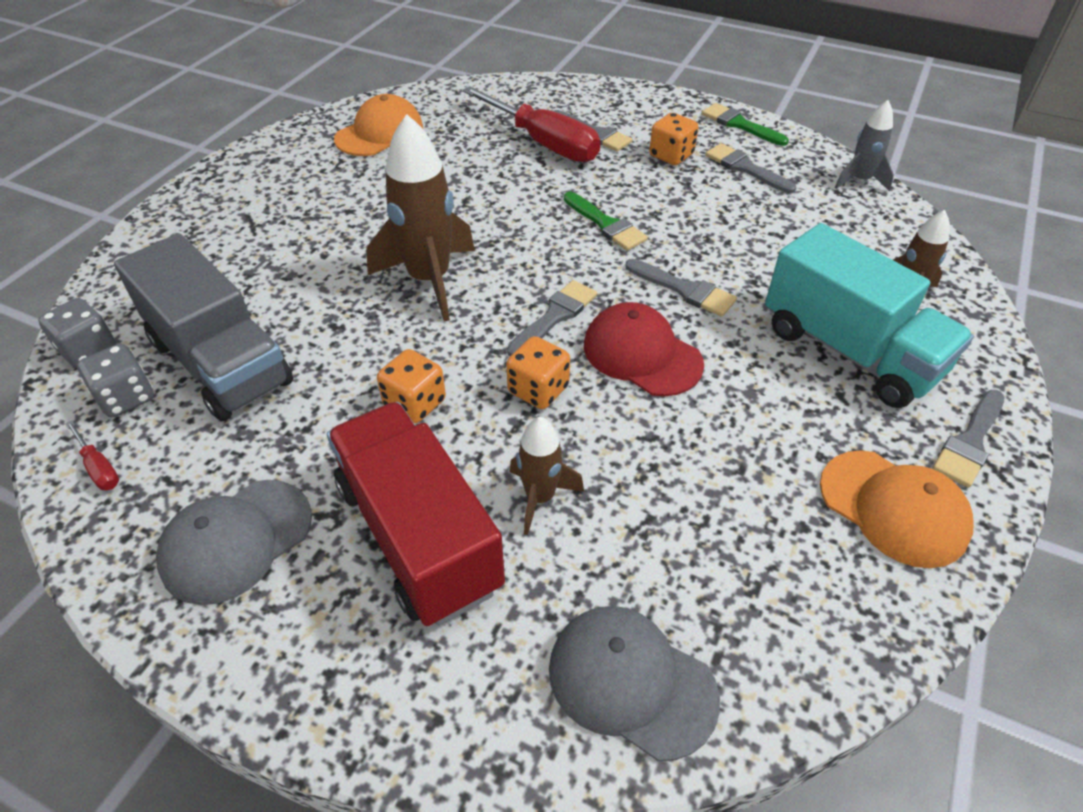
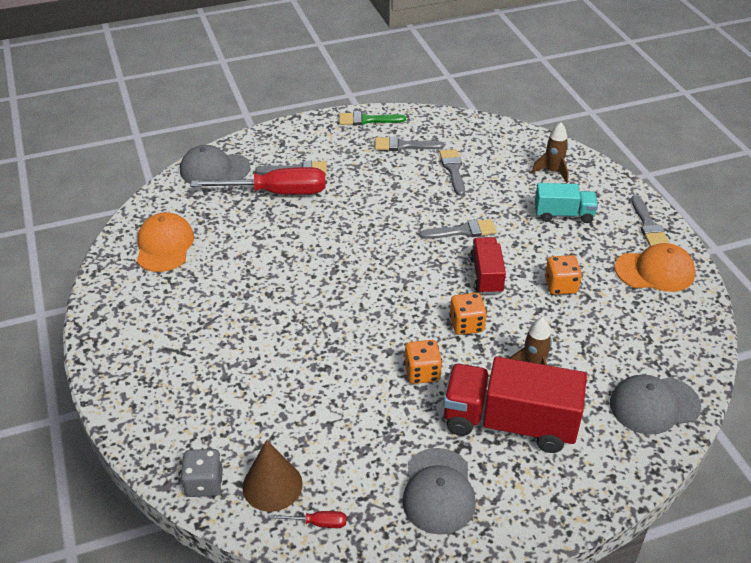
camera: 45 degrees left, 5 degrees down
grey dice [77,344,154,417] -> brown cone [242,440,303,512]
grey truck [114,233,293,421] -> none
brown rocket [366,114,475,322] -> none
grey brush [507,280,597,356] -> grey brush moved to [440,149,465,196]
green brush [564,192,648,251] -> none
red cap [584,302,704,396] -> red truck [470,237,506,295]
orange dice [649,113,699,165] -> orange dice moved to [545,255,582,295]
turquoise truck [765,223,974,408] -> turquoise truck [535,183,598,223], size x0.57
grey rocket [835,100,894,192] -> none
none -> grey cap [180,145,250,184]

